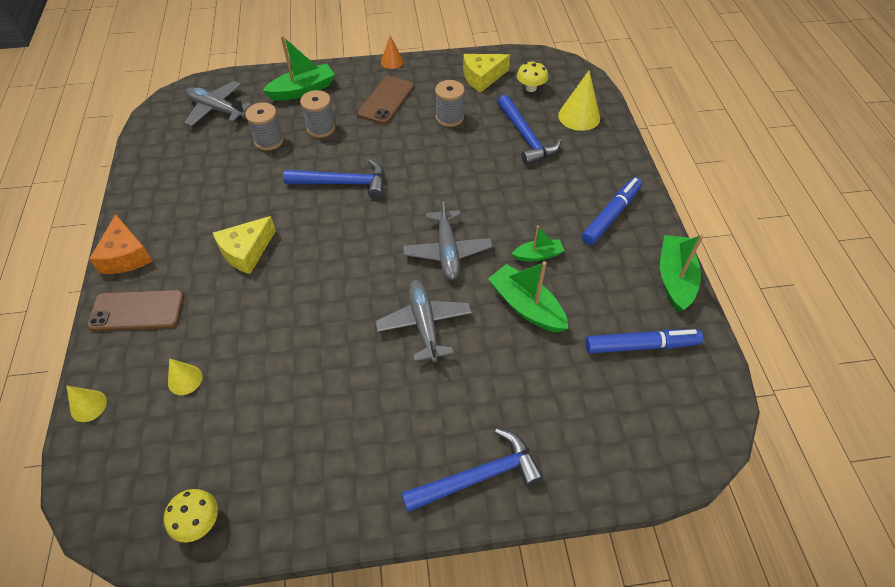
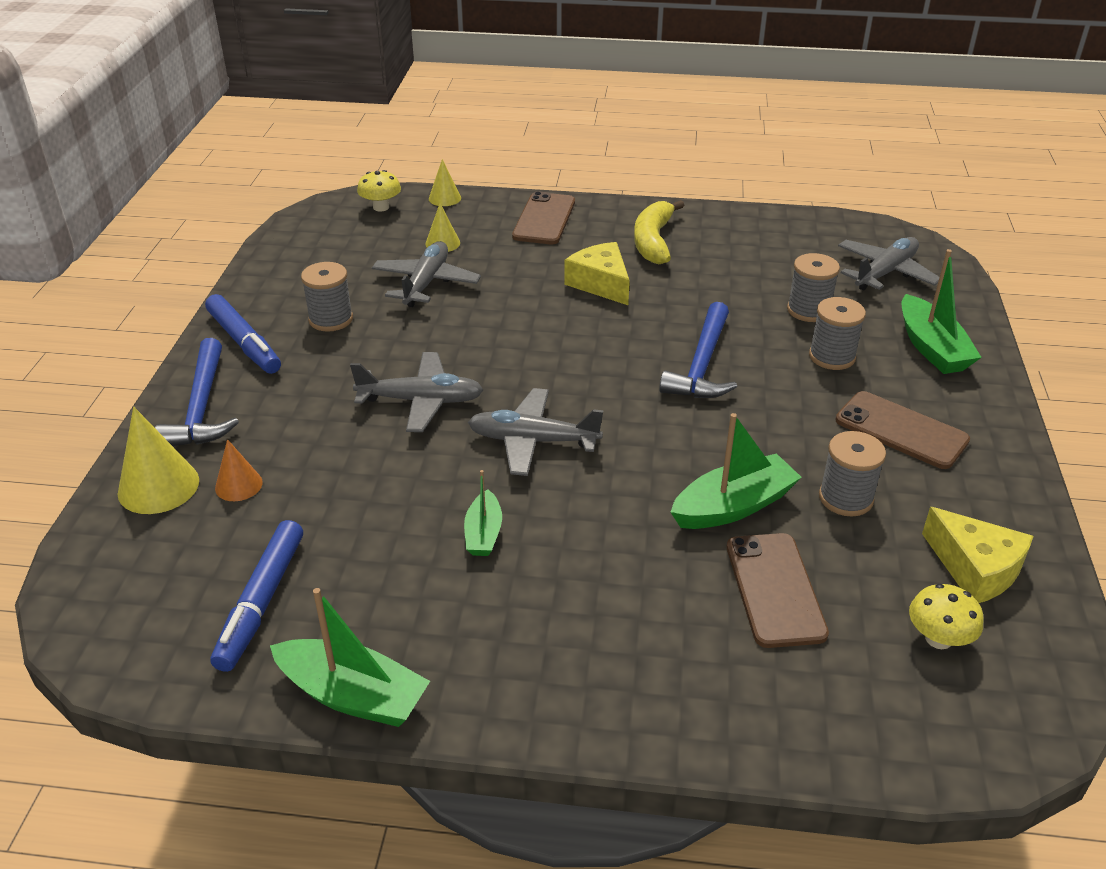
camera: 105 degrees right, 15 degrees down
orange cheese [89,214,152,274] -> none
yellow mushroom [164,489,218,542] -> yellow mushroom moved to [357,170,401,211]
orange cone [381,36,404,69] -> orange cone moved to [215,439,263,501]
yellow cheese [463,54,510,92] -> yellow cheese turned 150 degrees clockwise [922,507,1034,603]
green boat [488,261,569,333] -> green boat moved to [671,413,802,529]
blue hammer [497,95,561,165] -> brown phone [727,533,829,648]
yellow cone [558,70,600,131] -> yellow cone moved to [118,406,199,514]
blue marker [581,177,642,245] -> blue marker moved to [205,294,281,374]
none -> grey spool [301,262,353,332]
none -> grey plane [372,241,481,307]
none -> yellow banana [634,200,684,264]

